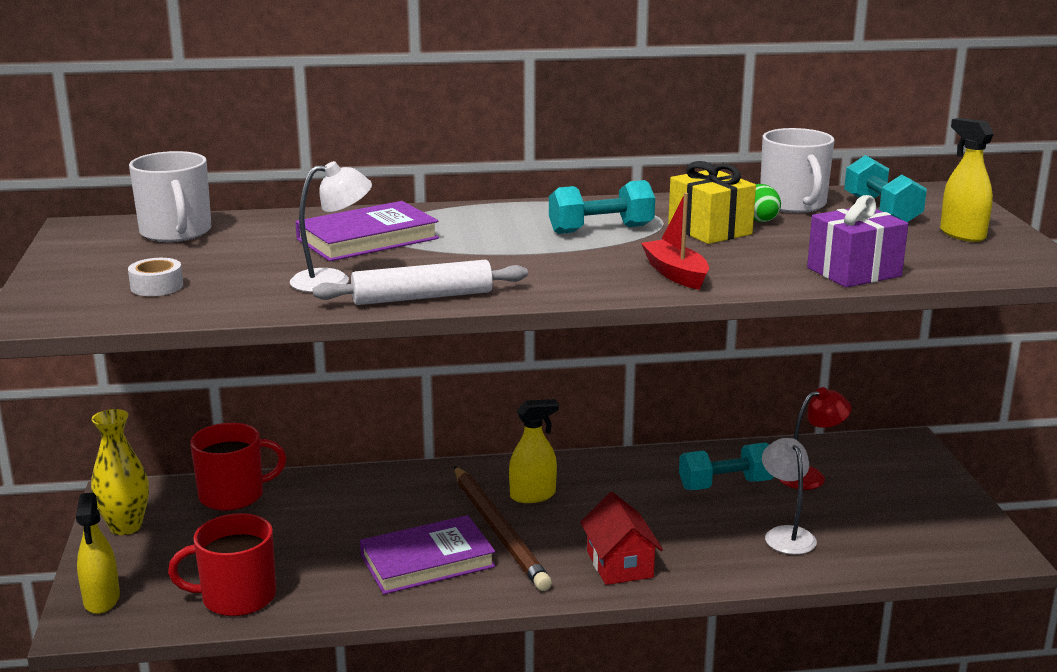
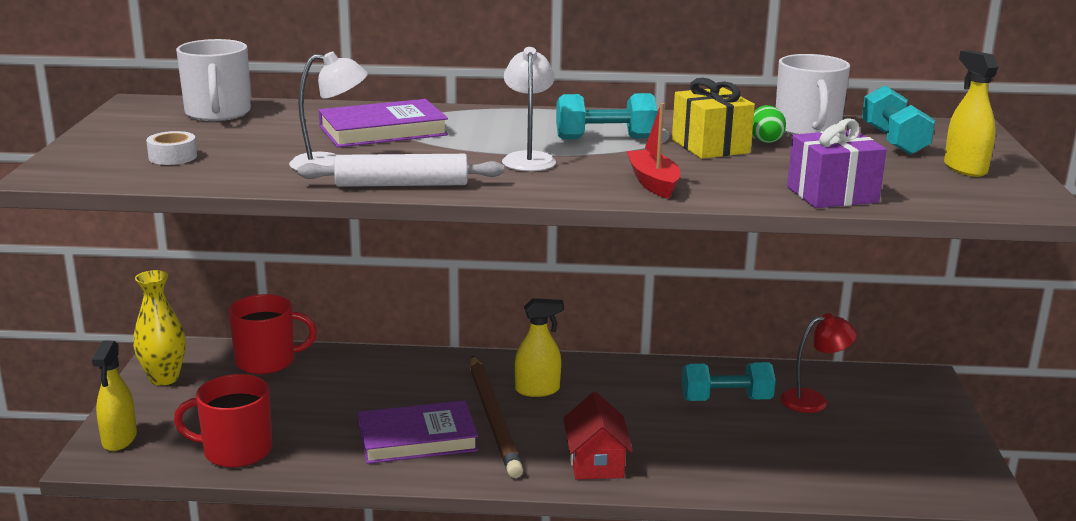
camera: 10 degrees right, 0 degrees up
white lamp [762,438,817,555] -> white lamp moved to [502,47,556,171]

